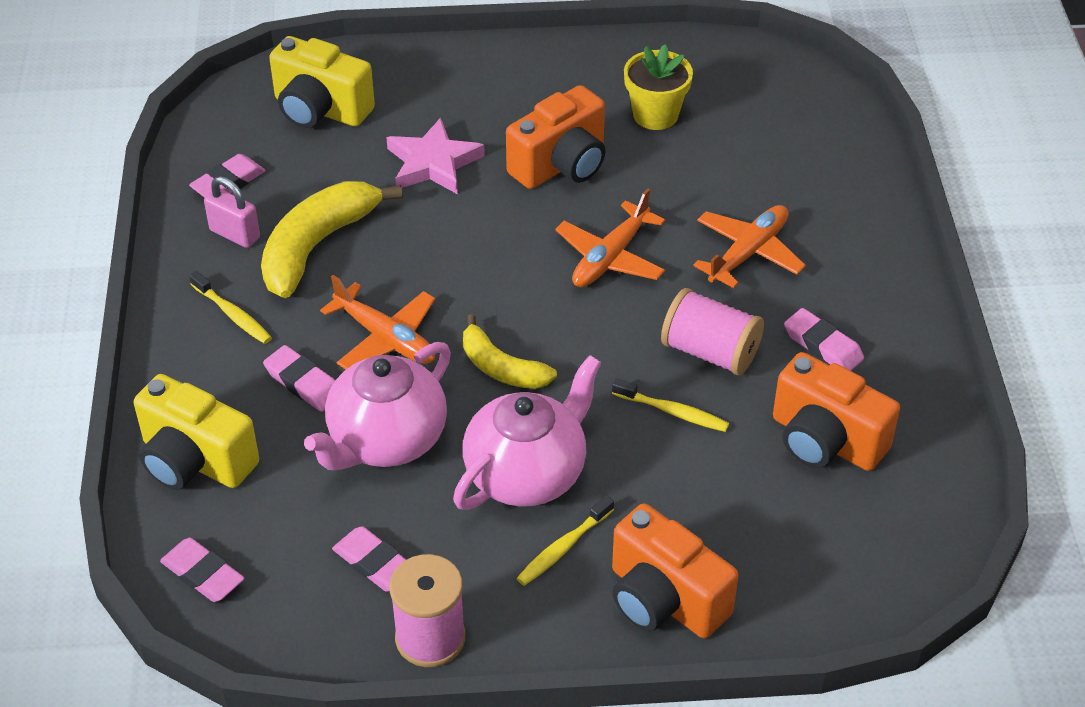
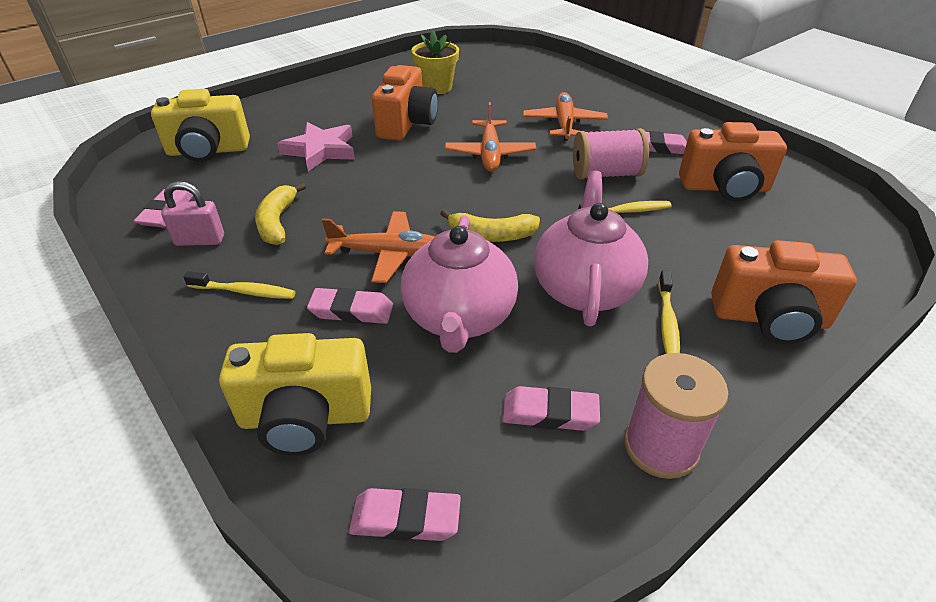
camera: 35 degrees left, 5 degrees down
yellow banana [261,181,403,298] -> yellow banana [255,182,306,245], size x0.61

